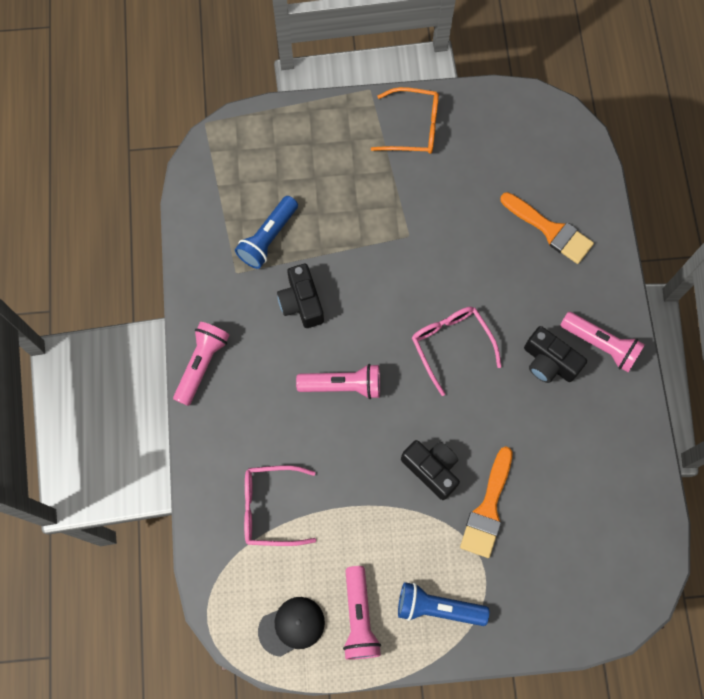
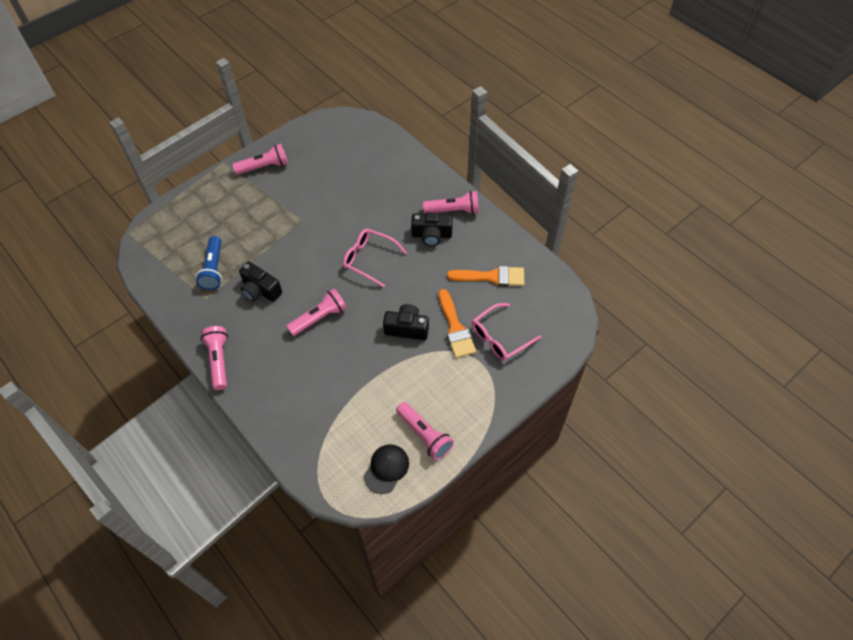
camera: 35 degrees left, 15 degrees down
pink glasses [244,465,316,546] -> pink glasses moved to [472,303,541,361]
orange glasses [371,87,439,154] -> pink flashlight [232,144,288,175]
blue flashlight [398,582,489,626] -> none
orange brush [500,192,594,264] -> orange brush moved to [447,266,524,286]

